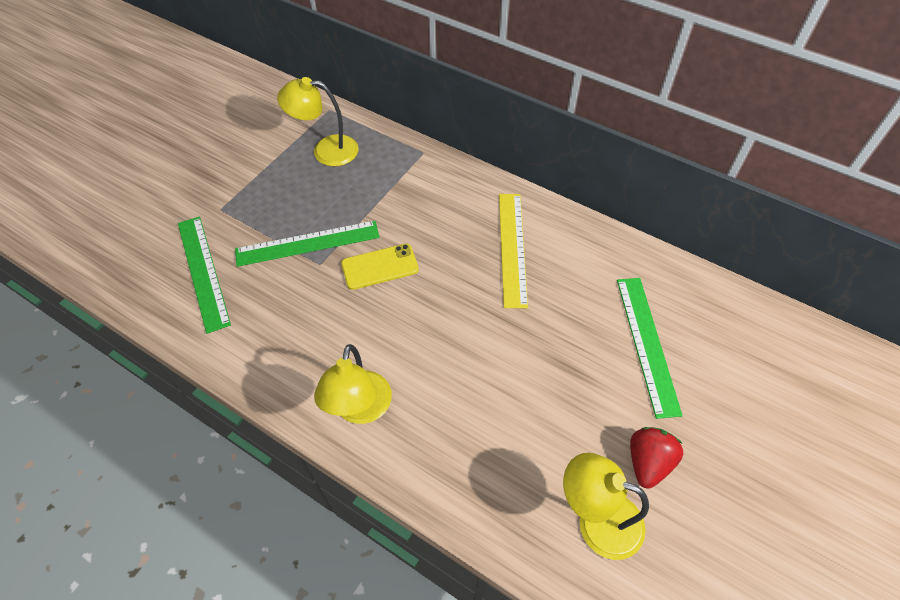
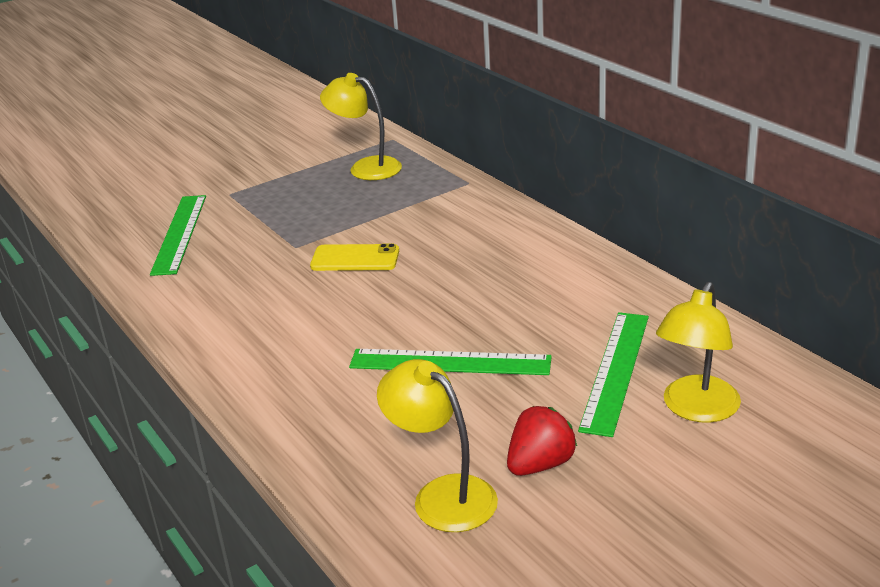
camera: 25 degrees right, 25 degrees down
green ruler [235,221,380,267] -> green ruler moved to [349,349,552,375]
yellow lamp [314,344,392,424] -> yellow lamp moved to [656,282,741,423]
yellow ruler [499,194,528,308] -> none

